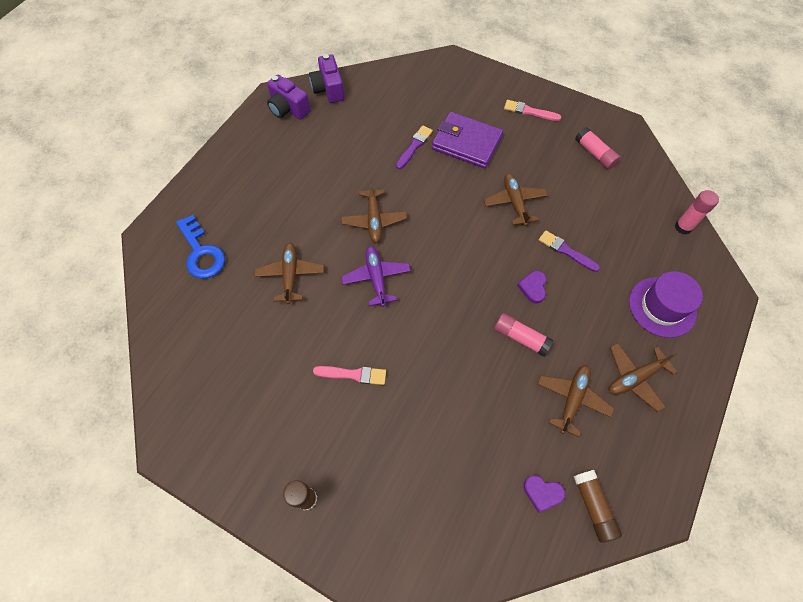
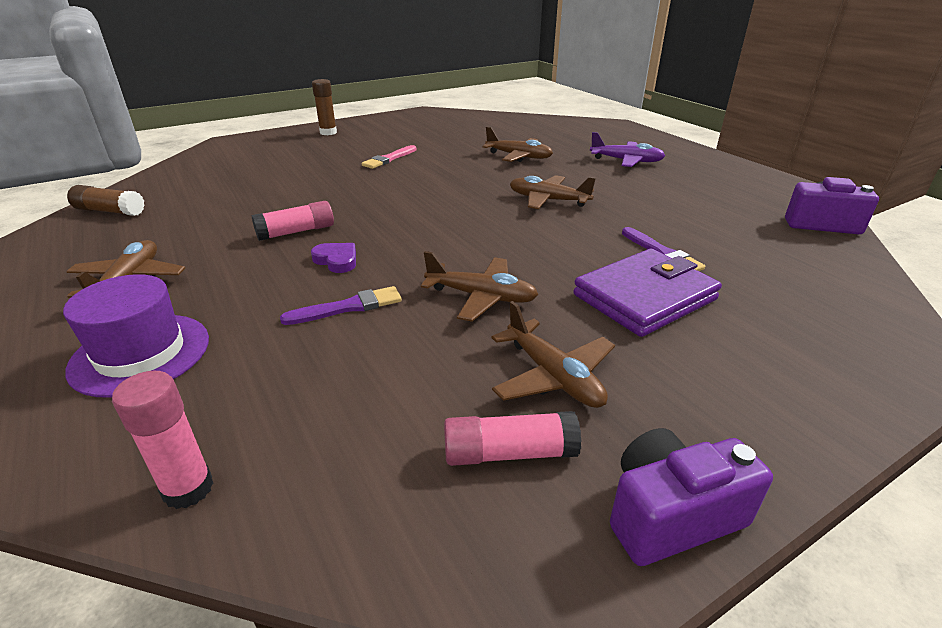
camera: 120 degrees right, 30 degrees down
blue key [176,215,225,279] -> none
purple camera [267,75,310,120] -> purple camera moved to [610,428,773,566]
purple plane [341,246,411,307] -> purple plane moved to [590,132,665,167]
pink brush [504,100,561,121] -> none
purple heart [523,475,565,513] -> none
brown plane [537,365,614,437] -> brown plane moved to [491,301,615,408]

